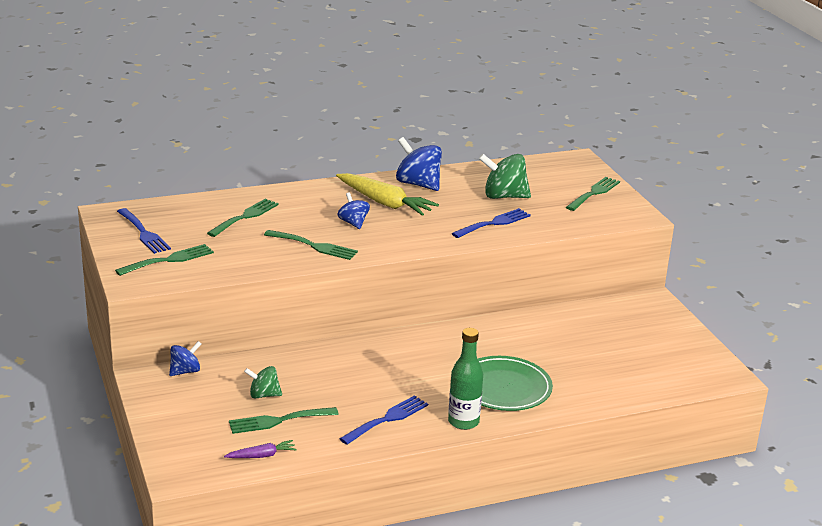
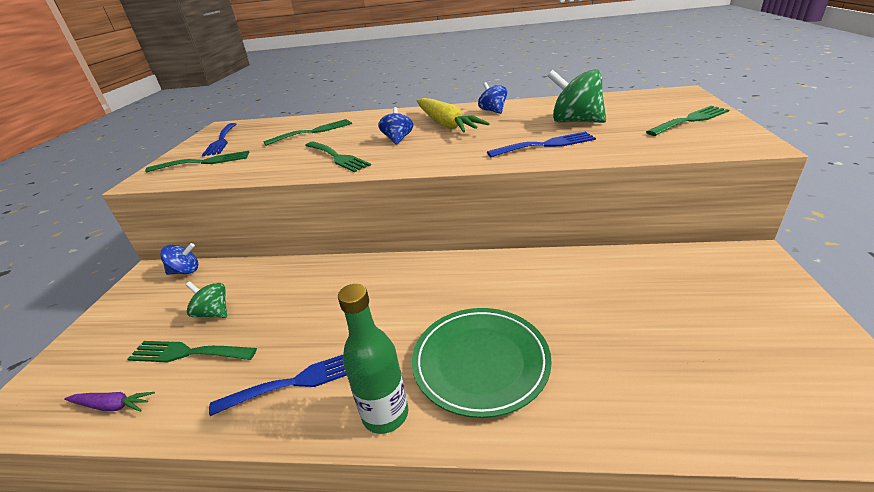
camera: 30 degrees right, 5 degrees up
blue spinning top [396,137,442,191] -> blue spinning top [478,82,507,114], size x0.59

